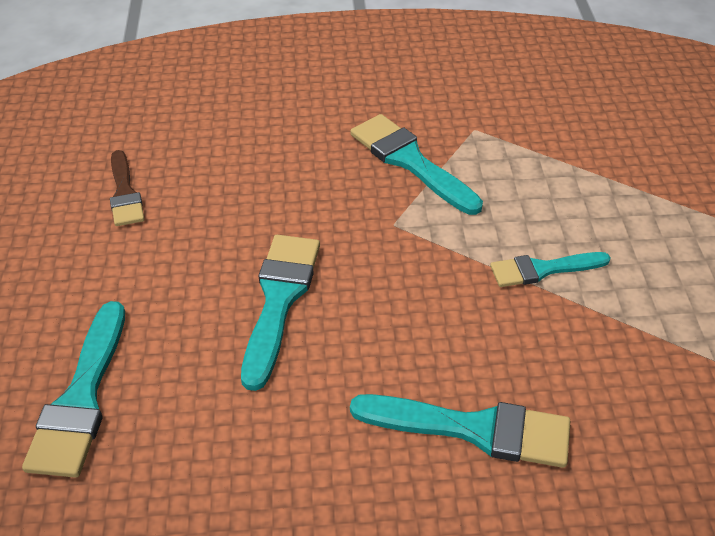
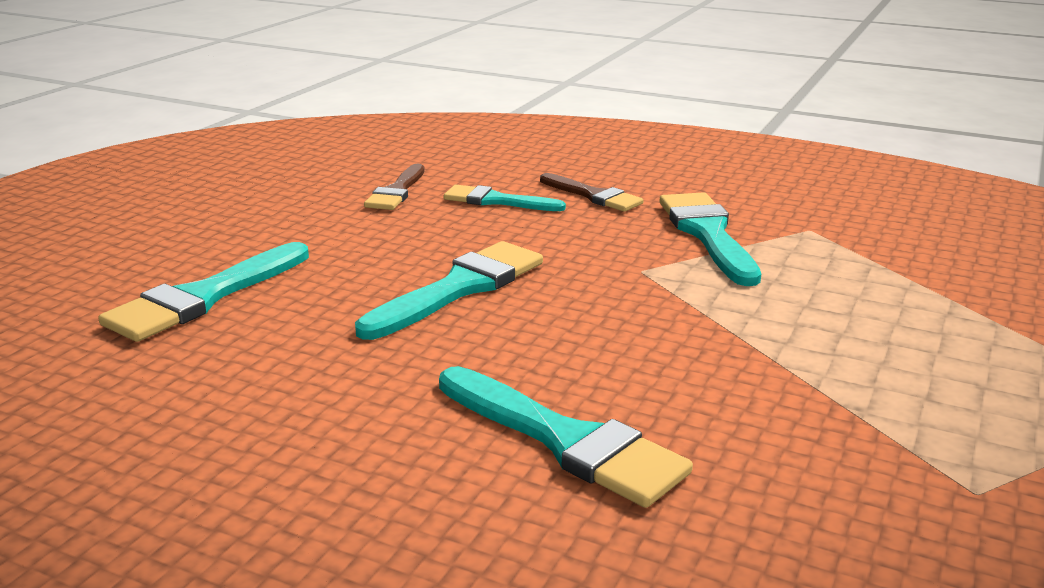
camera: 30 degrees right, 20 degrees down
turquoise brush [490,252,611,287] -> turquoise brush moved to [444,185,566,211]
none -> brown brush [540,173,644,212]

